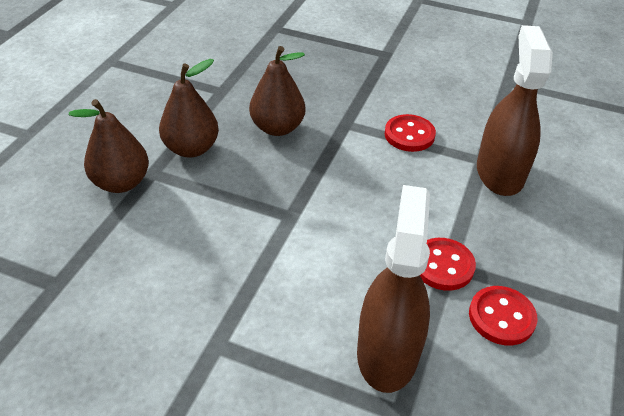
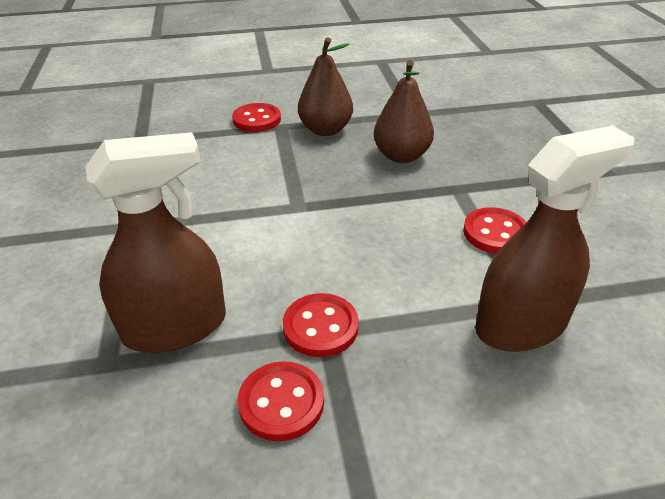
camera: 60 degrees right, 5 degrees down
brown pear [69,99,149,193] -> red button [232,103,281,132]

